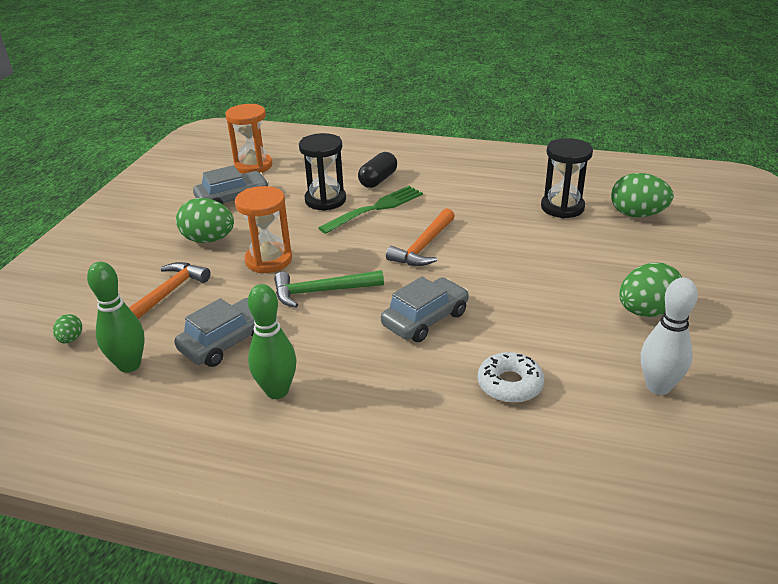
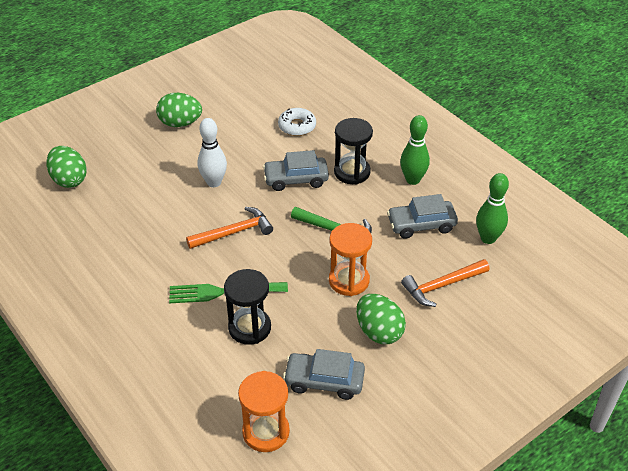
camera: 145 degrees left, 10 degrees up
green egg [53,314,82,343] -> none
black capsule [358,152,397,188] -> none
black hourglass [541,138,593,218] -> black hourglass moved to [334,118,373,184]
white bowling pin [641,278,698,395] -> white bowling pin moved to [197,118,227,187]

